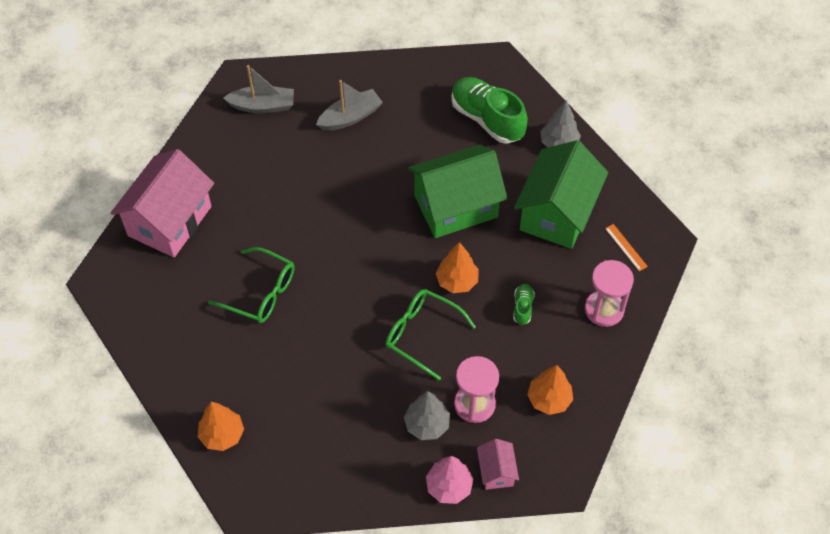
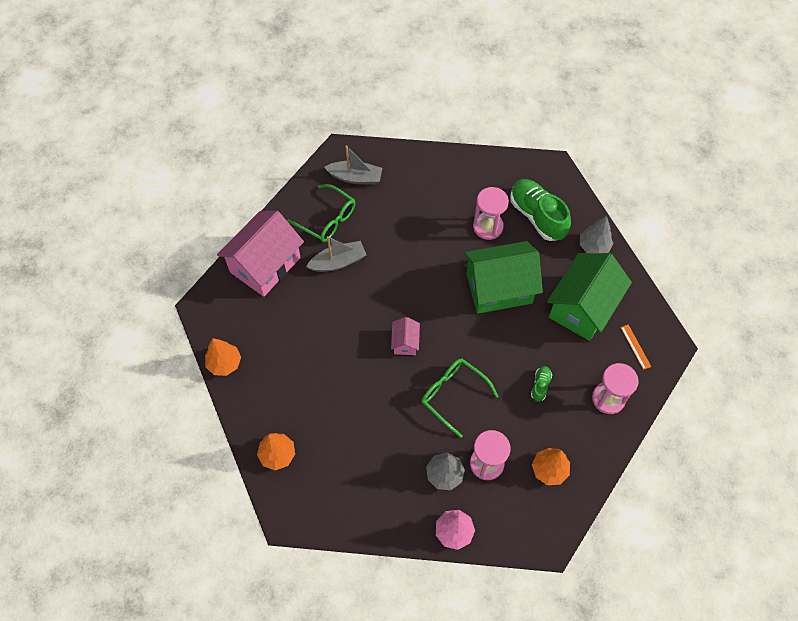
camera: 10 degrees right, 5 degrees up
green glasses [208,247,295,323] -> green glasses moved to [287,184,355,242]
grey boat [316,80,383,131] -> grey boat moved to [306,236,366,272]
orange tree [436,242,479,293] -> orange tree moved to [205,338,241,376]
pink house [477,439,519,490] -> pink house moved to [391,317,420,355]
none -> pink hourglass [473,187,509,240]

